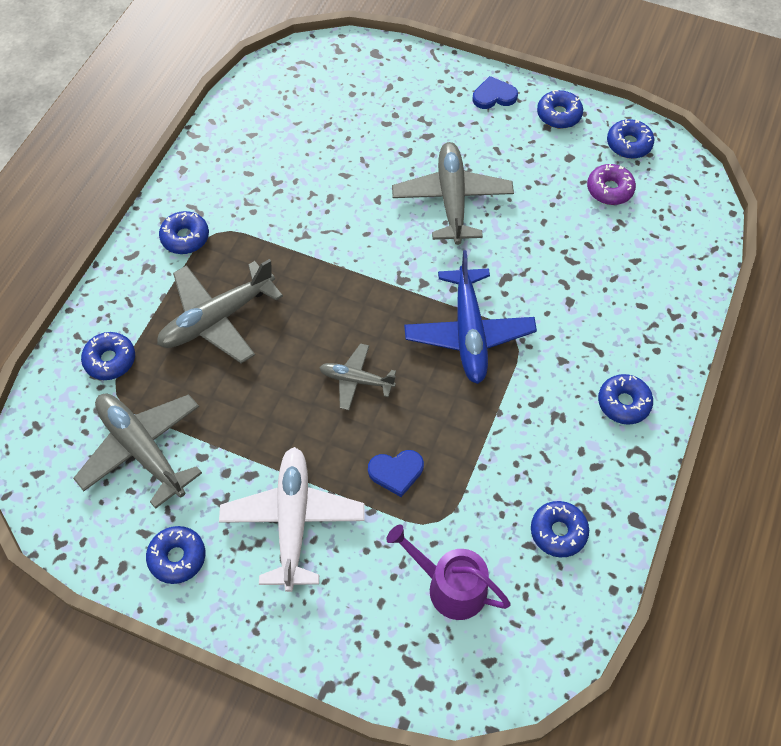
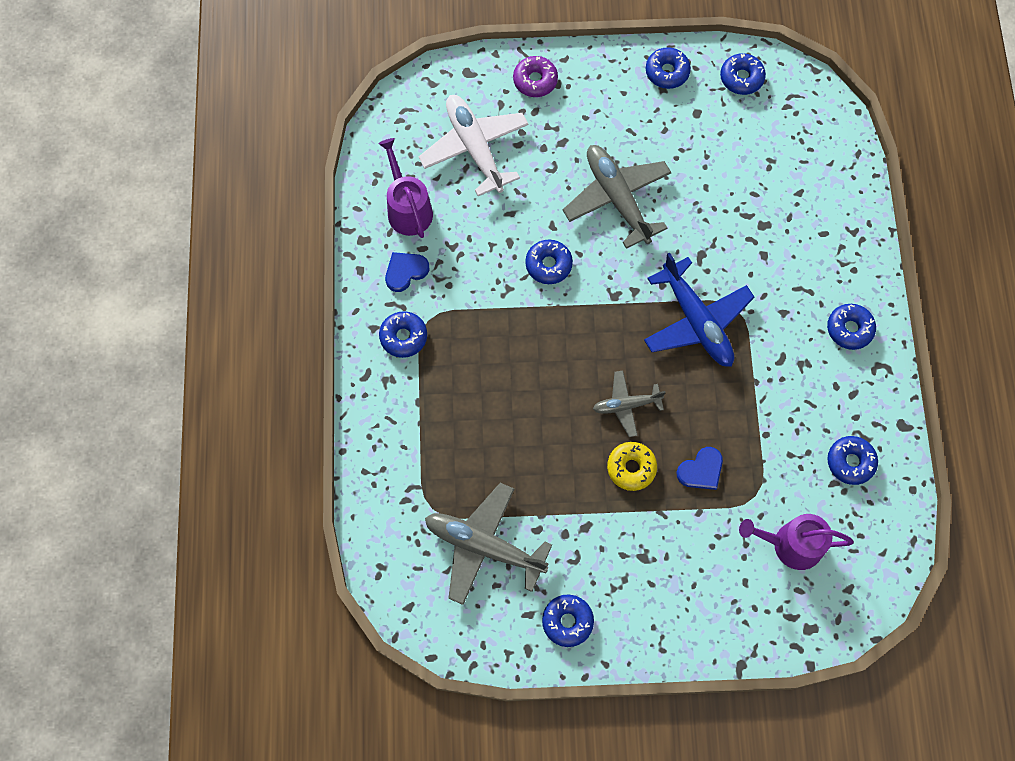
camera: 25 degrees left, 10 degrees up
blue donut [81,332,135,380] -> blue donut moved to [525,240,573,284]
grey plane [157,259,283,363] -> none
white plane [219,447,365,592] -> white plane moved to [419,95,529,196]
blue heart [473,76,518,109] -> blue heart moved to [385,252,429,292]
purple donut [587,164,636,205] -> purple donut moved to [513,56,558,97]
none -> purple watering can [378,138,433,238]
none -> yellow donut [607,442,657,491]

